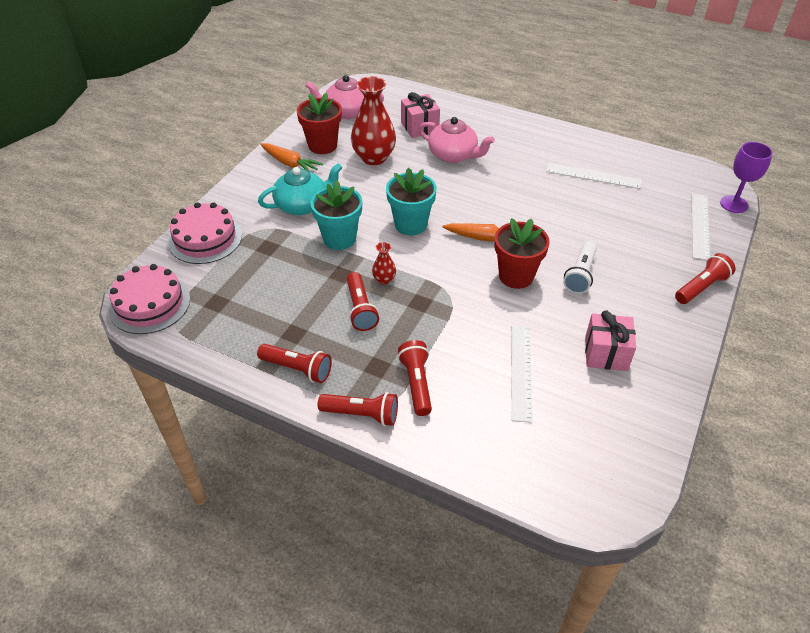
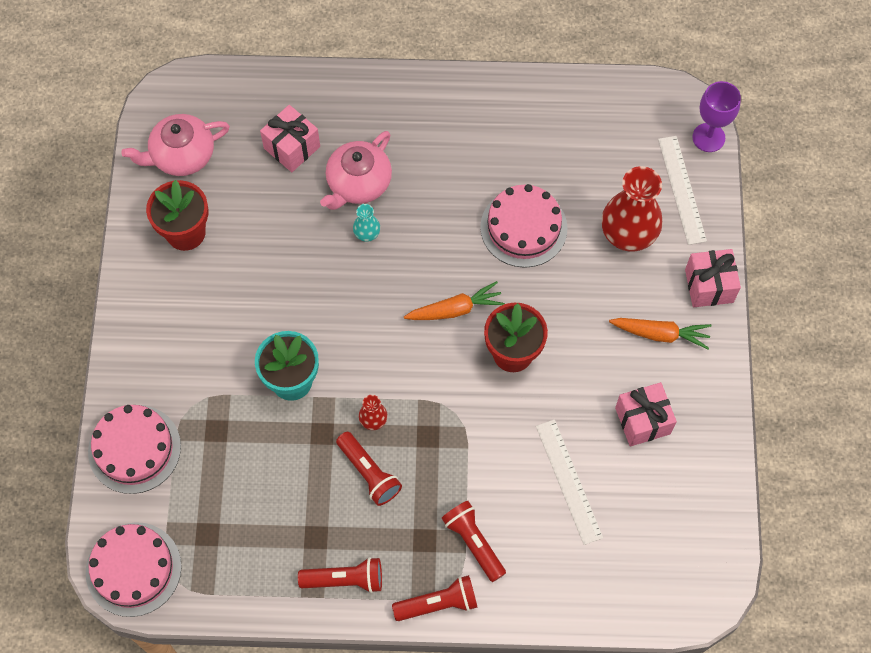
camera: 25 degrees left, 20 degrees up
turquoise teapot [258,163,343,215] -> none
orange carrot [260,143,323,172] -> orange carrot moved to [609,318,712,350]
red vase [351,76,396,165] -> red vase moved to [602,166,663,251]
turquoise flower pot [386,168,437,236] -> none
pink teapot [419,117,495,163] -> pink teapot turned 120 degrees clockwise [320,131,392,210]
white ruler [546,163,642,189] -> none
white flashlight [563,241,597,294] -> none
red flashlight [675,253,736,304] -> pink gift [685,249,741,307]
none -> turquoise vase [353,204,380,242]
none -> pink cake [480,184,568,268]

